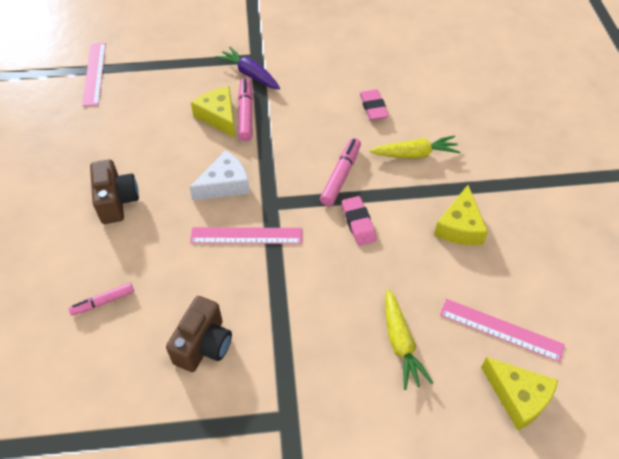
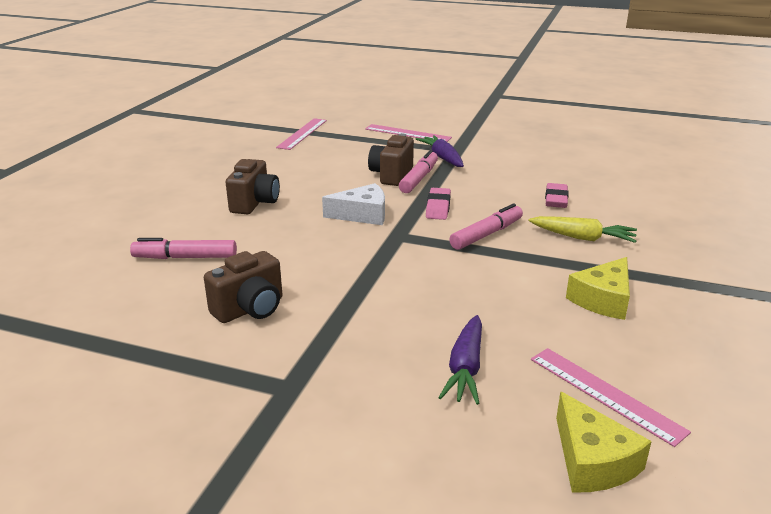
camera: 25 degrees right, 25 degrees down
pink marker [68,283,134,316] -> pink marker [130,238,237,259], size x1.51
pink ruler [190,227,302,244] -> pink ruler moved to [365,124,452,142]
yellow cheese [191,87,235,137] -> brown camera [368,134,414,186]
pink eraser [342,196,376,246] -> pink eraser moved to [426,188,451,220]
yellow carrot [385,289,433,390] -> purple carrot [438,315,482,405]

